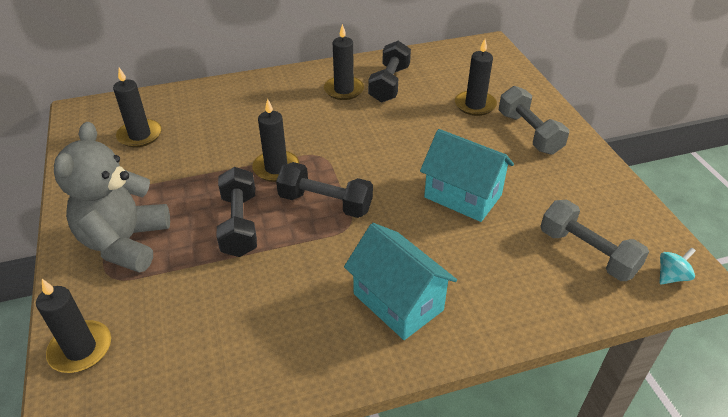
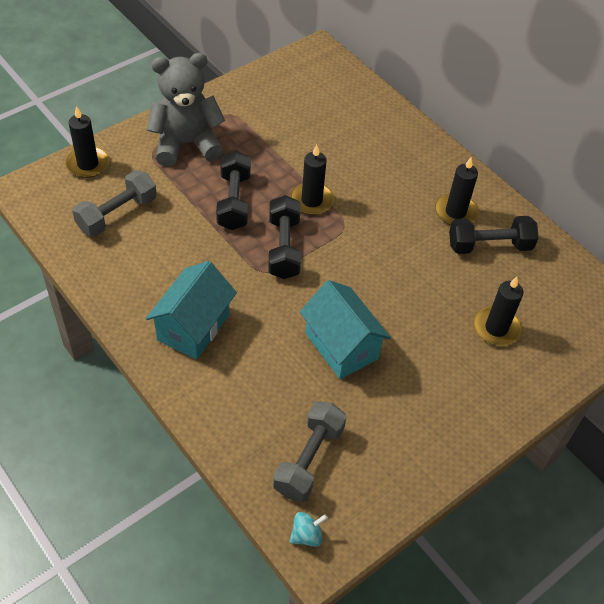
camera: 65 degrees right, 10 degrees up
black candle [113,68,162,148] -> none
black dumbbell [216,167,257,257] -> black dumbbell turned 60 degrees counterclockwise [216,151,251,230]
turquoise house [420,129,514,222] -> turquoise house turned 45 degrees counterclockwise [300,280,391,379]
grey dumbbell [499,86,569,154] -> grey dumbbell moved to [72,170,157,236]
turquoise spinning top [659,248,696,284] -> turquoise spinning top turned 60 degrees counterclockwise [289,512,328,547]

